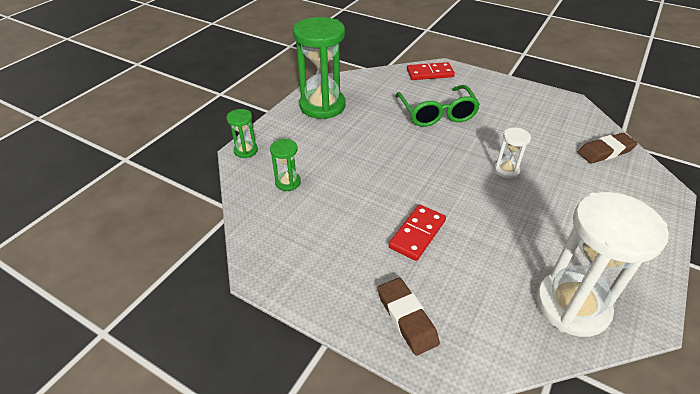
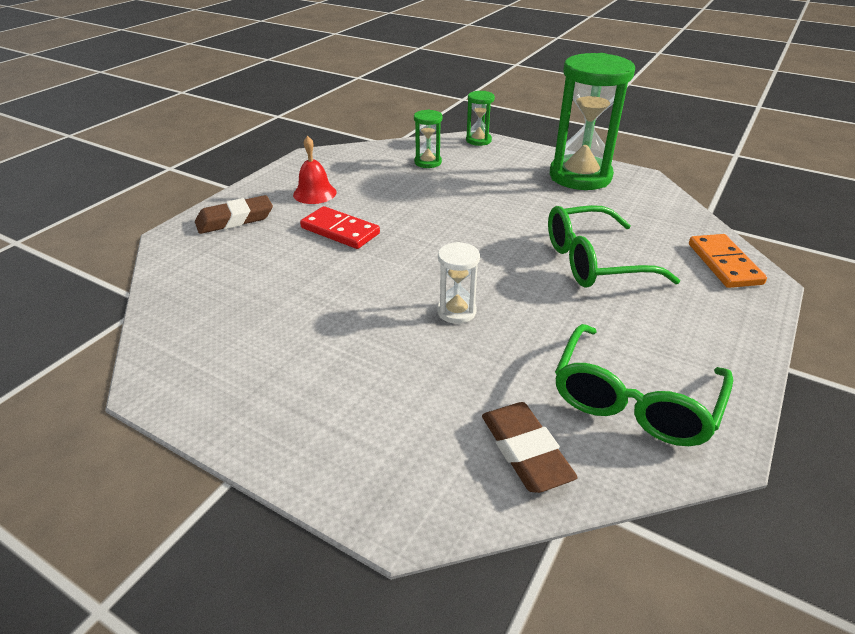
camera: 90 degrees right, 5 degrees down
red domino [407,62,455,80] -> orange domino [689,234,767,288]
white hourglass [536,192,669,337] -> none
none -> red bell [293,136,337,204]
none -> green glasses [555,324,733,446]

